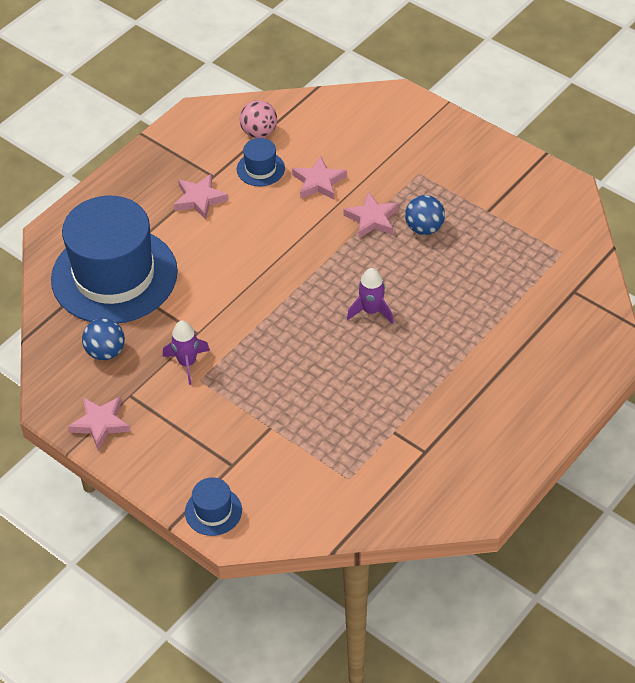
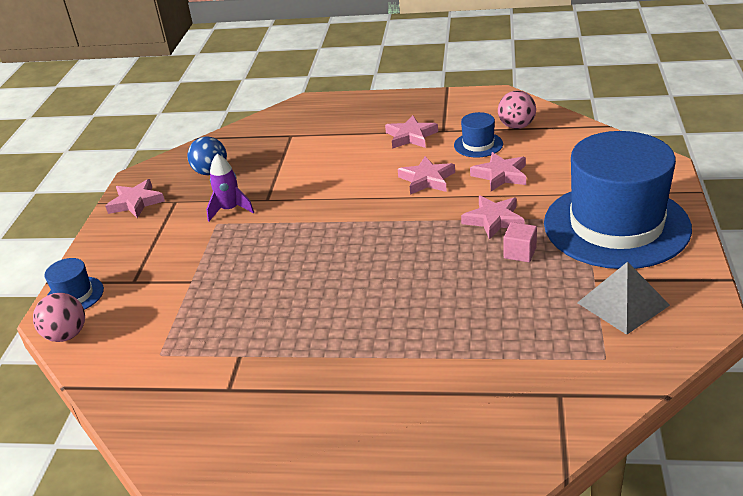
camera: 60 degrees right, 15 degrees down
blue hat [51,196,178,323] -> blue hat moved to [544,131,692,269]
purple rocket [347,268,394,324] -> none
blue ball [405,195,445,235] -> pink cube [503,222,537,262]
none -> pink ball [33,293,85,342]
none -> pink star [398,156,455,195]
none -> grey pyramid [577,262,670,335]

